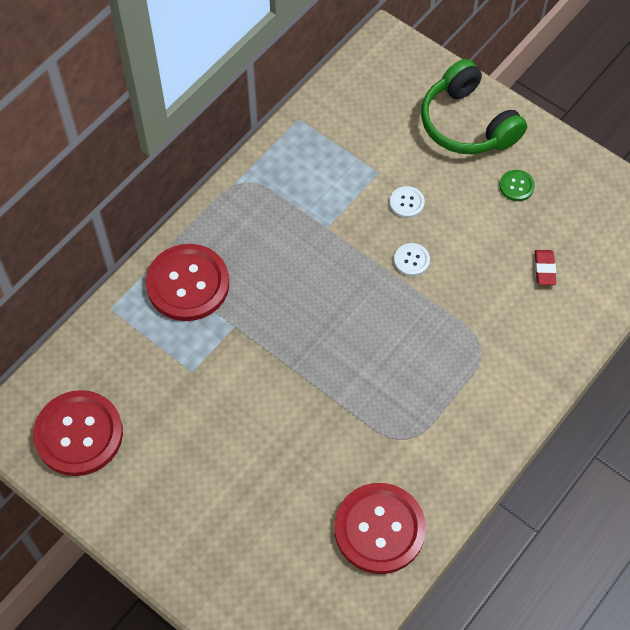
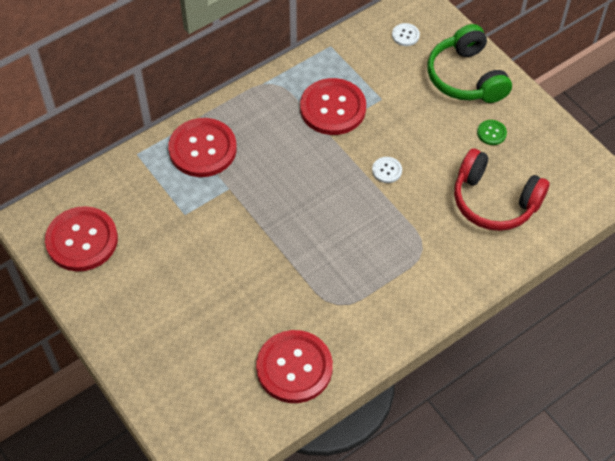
camera: 15 degrees right, 5 degrees down
white button [390,186,425,218] -> white button moved to [392,23,420,46]
red eraser [535,250,556,285] -> red headphones [454,149,550,231]
none -> red button [300,78,366,135]

